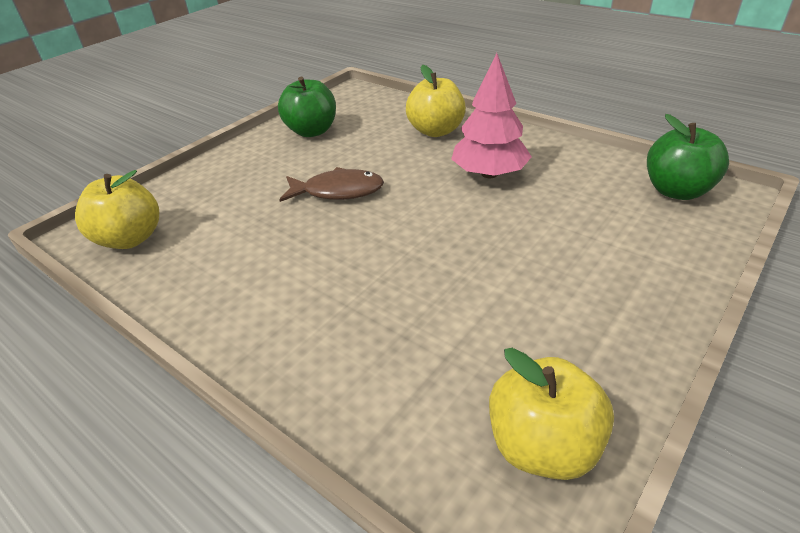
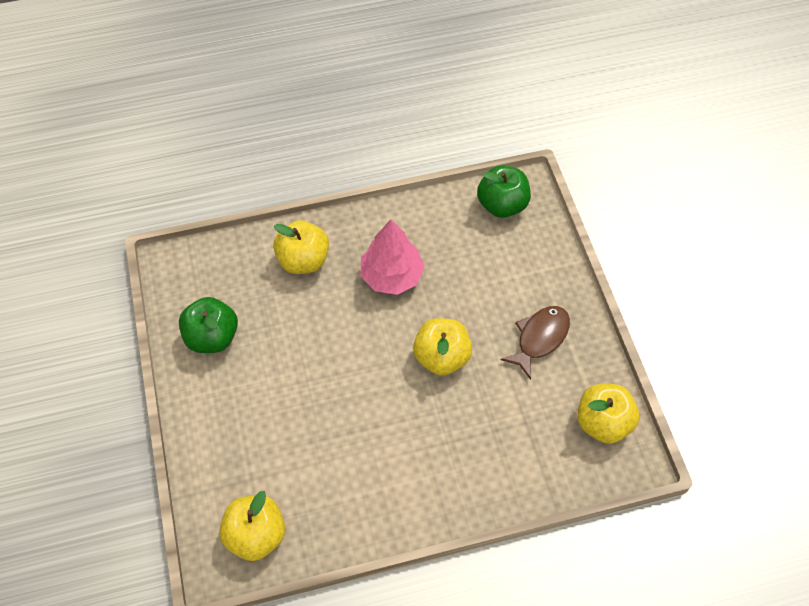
camera: 55 degrees left, 20 degrees up
brown fish [279,167,384,202] -> brown fish moved to [500,306,570,380]
none -> yellow apple [413,318,472,376]

